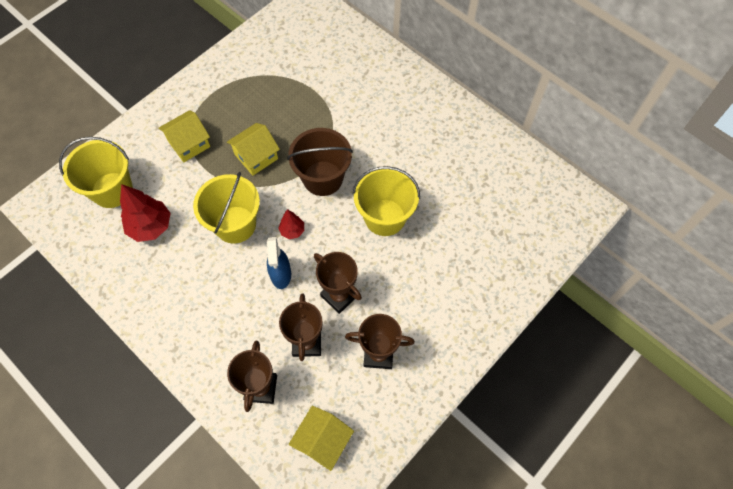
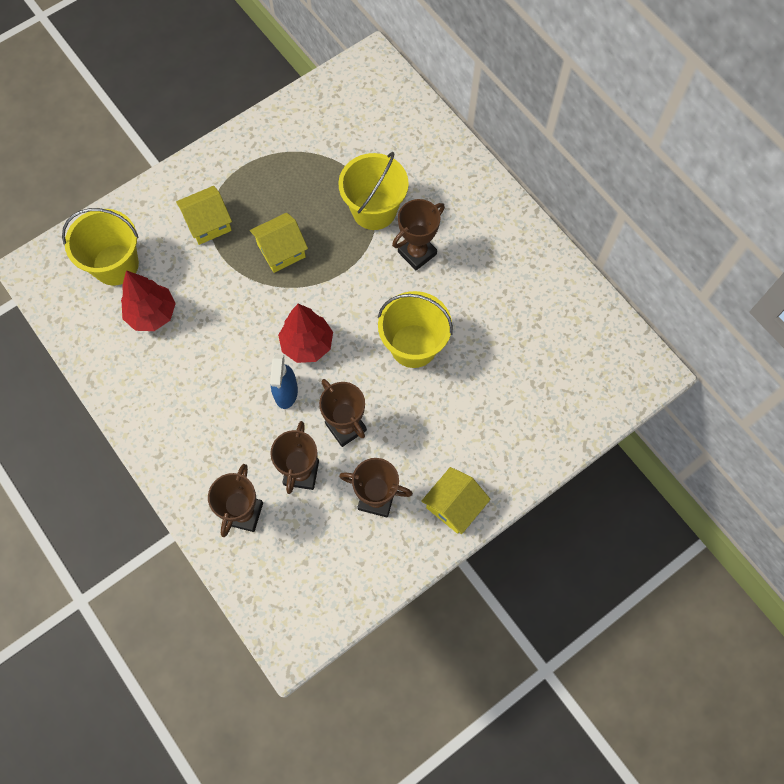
camera: 10 degrees right, 5 degrees up
yellow bucket [193,172,260,244] -> yellow bucket moved to [338,152,409,230]
red tree [278,209,304,239] -> red tree [278,304,333,363], size x1.83
brown bucket [287,128,353,196] -> none
yellow house [288,406,354,471] -> yellow house moved to [421,467,491,534]
none -> brown trophy [392,199,445,270]

